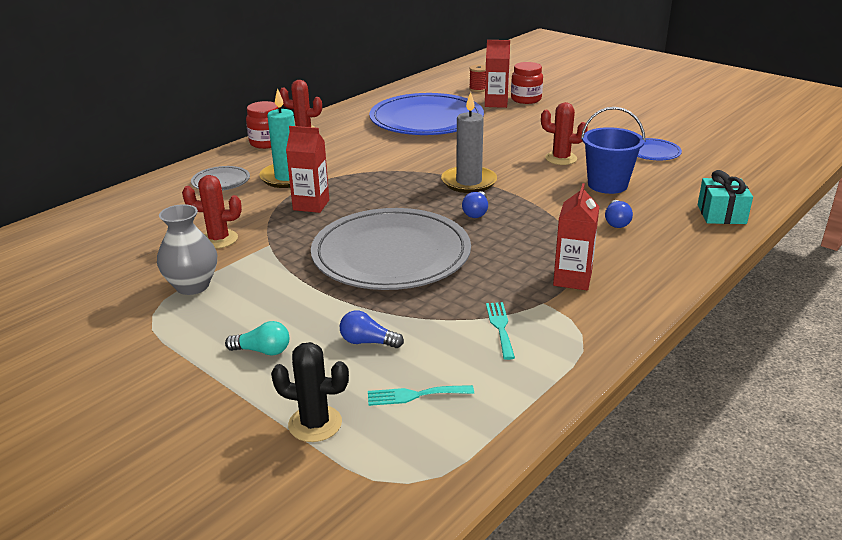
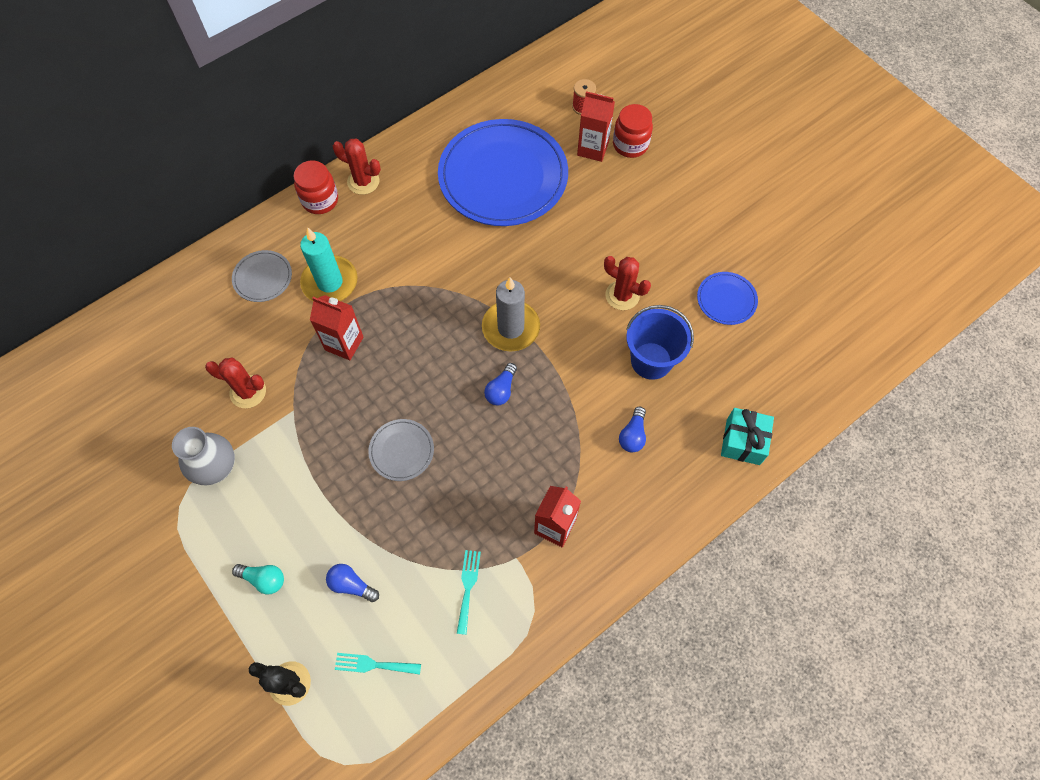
camera: 10 degrees right, 35 degrees up
grey plate [311,208,471,290] -> grey plate [368,419,434,481], size x0.43

